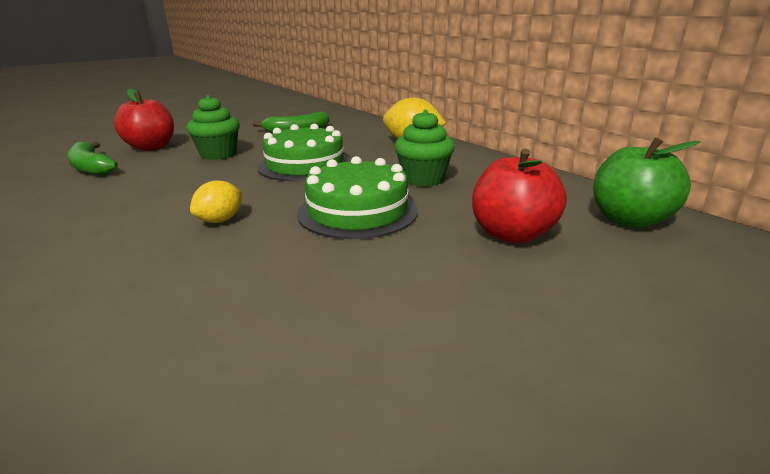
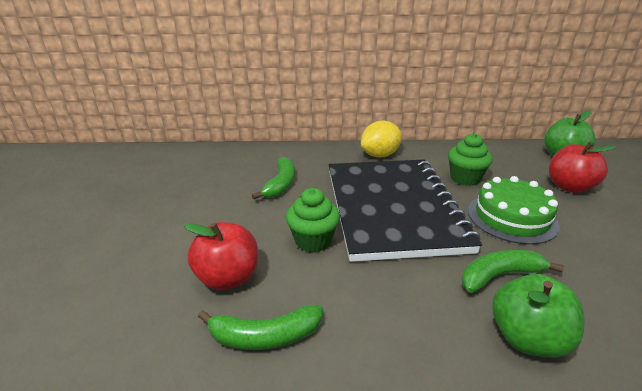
camera: 55 degrees left, 5 degrees up
yellow lemon [190,181,242,223] -> green banana [462,250,564,293]
green cake [258,124,351,181] -> black notebook [329,160,482,262]
none -> green apple [492,274,585,358]

